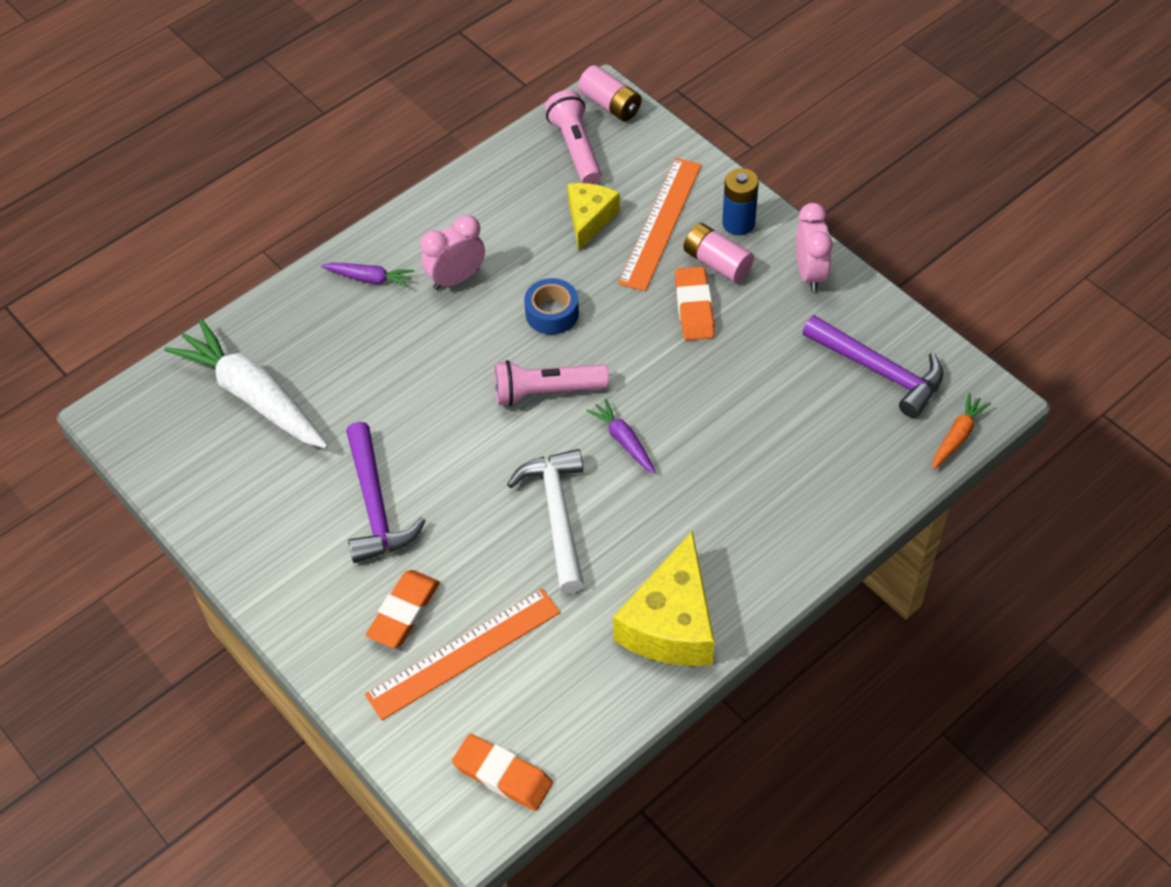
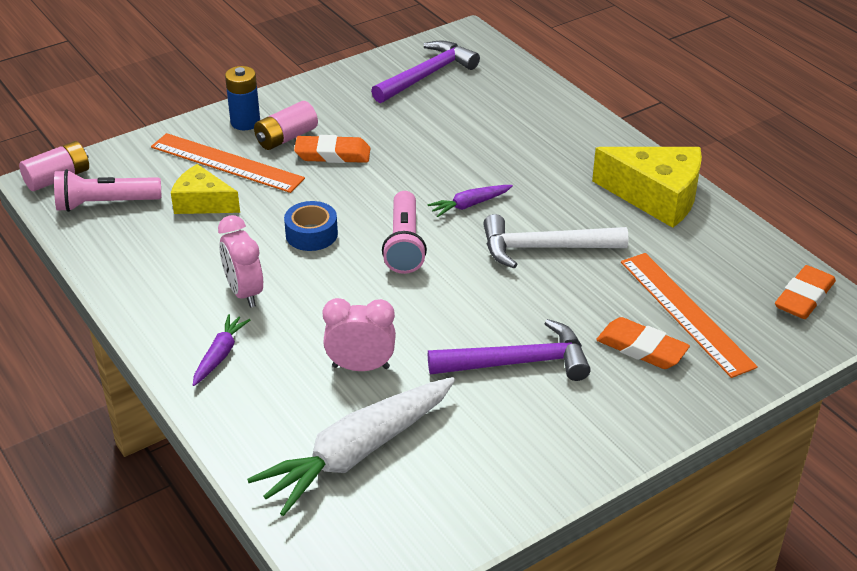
camera: 85 degrees left, 15 degrees down
pink clock [796,203,833,292] -> pink clock moved to [323,298,396,371]
orange carrot [932,393,991,470] -> none

